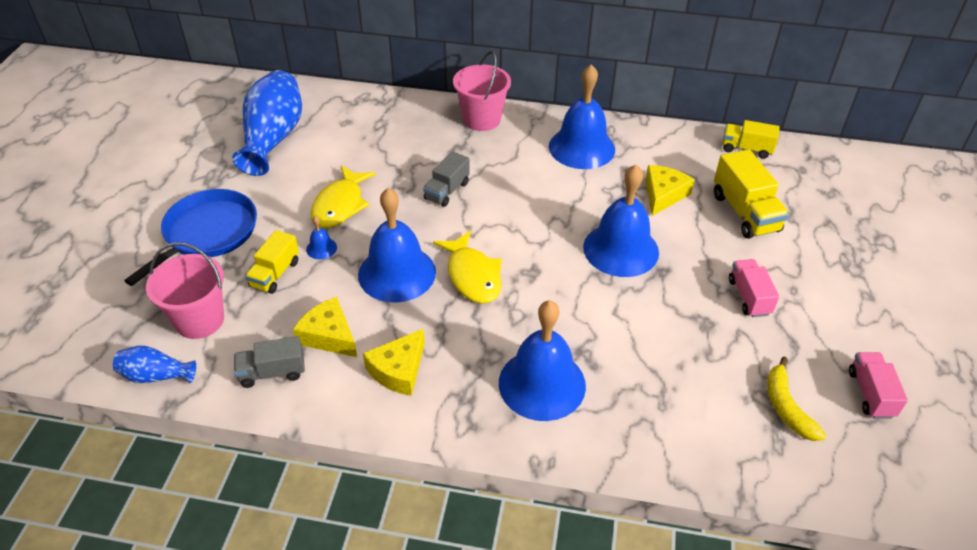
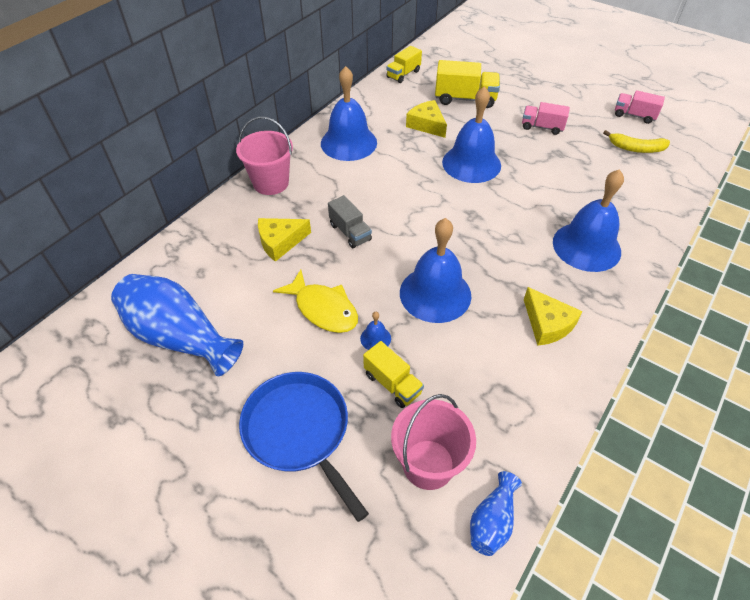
camera: 65 degrees left, 5 degrees up
grey truck [234,336,305,388] -> none
yellow cheese [293,297,357,357] -> yellow cheese moved to [258,218,311,262]
yellow fish [433,231,502,303] -> none

